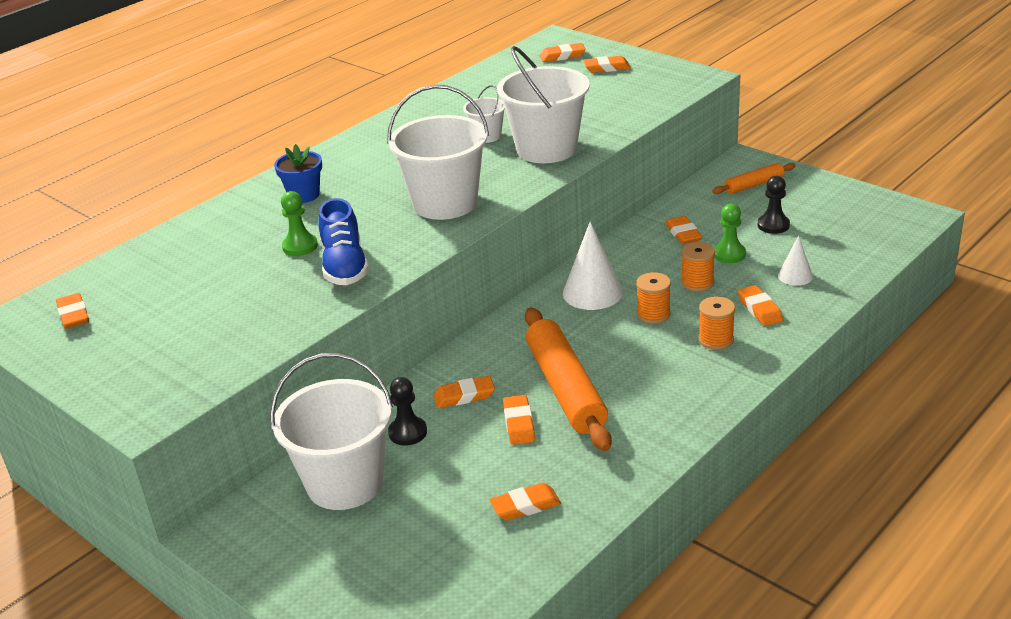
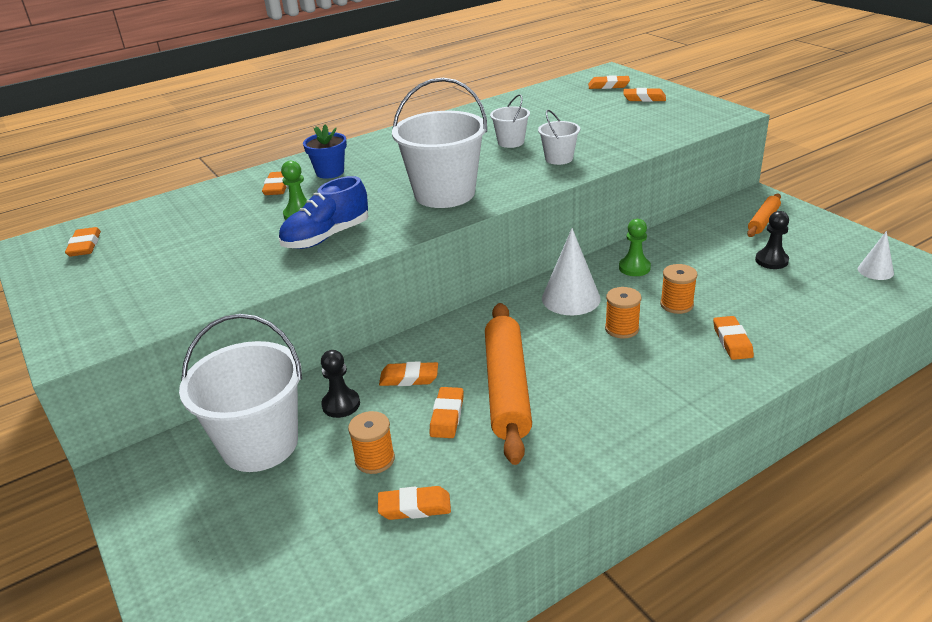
camera: 15 degrees right, 0 degrees up
blue shoe [318,198,369,285] -> blue shoe turned 45 degrees clockwise [278,176,368,249]
white bucket [497,46,590,163] -> white bucket [538,110,580,165], size x0.48
orange eraser [665,216,702,244] -> orange eraser moved to [262,172,288,195]
orange spool [698,296,735,350] -> orange spool moved to [348,411,395,474]
orange rolling pin [713,163,796,194] -> orange rolling pin turned 45 degrees counterclockwise [747,194,781,237]
green pawn [714,204,746,263] -> green pawn moved to [619,219,651,276]
white cone [778,236,813,286] -> white cone moved to [858,231,894,280]

